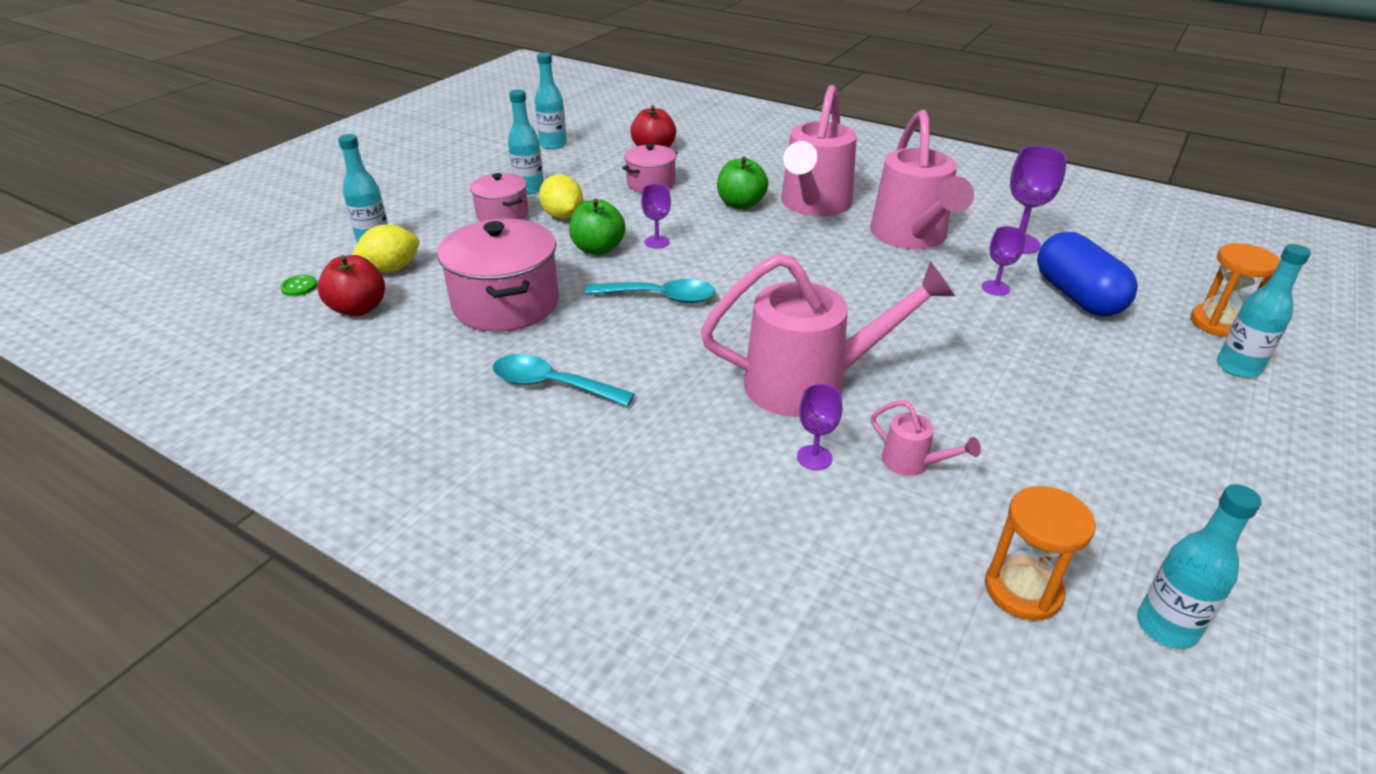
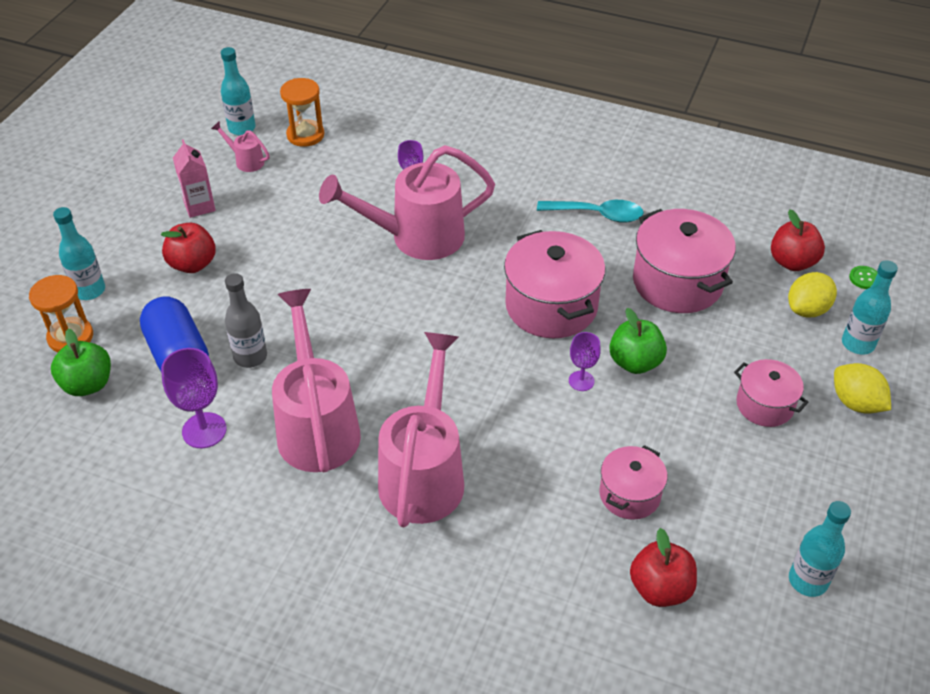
camera: 170 degrees right, 10 degrees up
turquoise bottle [508,89,544,195] -> none
yellow lemon [539,174,583,219] -> yellow lemon moved to [834,363,891,414]
turquoise spoon [585,279,716,303] -> pink pot [504,230,605,338]
green apple [717,157,768,210] -> green apple moved to [51,329,111,396]
pink watering can [871,400,981,476] -> pink watering can moved to [211,121,270,172]
purple goblet [982,226,1026,296] -> grey bottle [225,273,267,368]
none -> red apple [161,223,216,273]
none -> pink carton [173,139,216,218]

